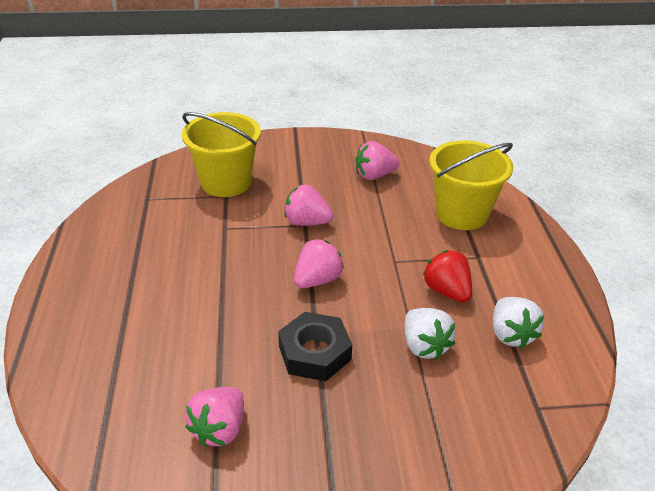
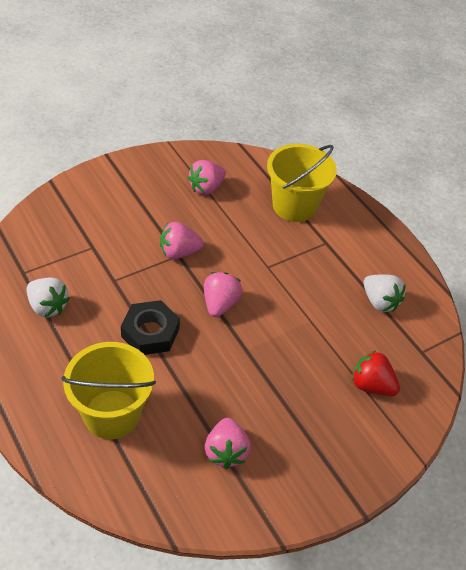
camera: 30 degrees left, 10 degrees up
yellow bucket [182,112,261,197] -> yellow bucket moved to [61,342,156,439]
black nut [278,312,352,381] -> black nut moved to [121,300,180,355]
white strawberry [405,308,456,360] -> white strawberry moved to [27,278,70,317]
red strawberry [423,250,472,303] -> red strawberry moved to [352,351,400,396]

